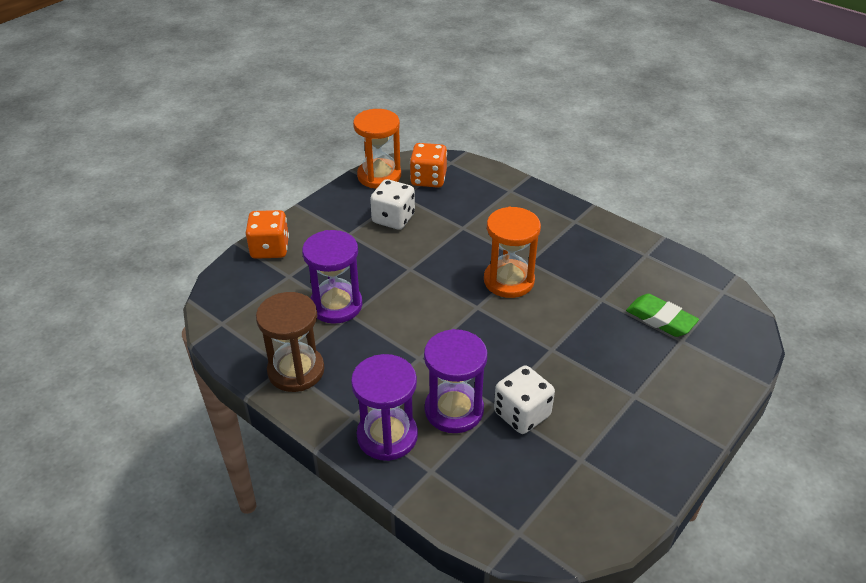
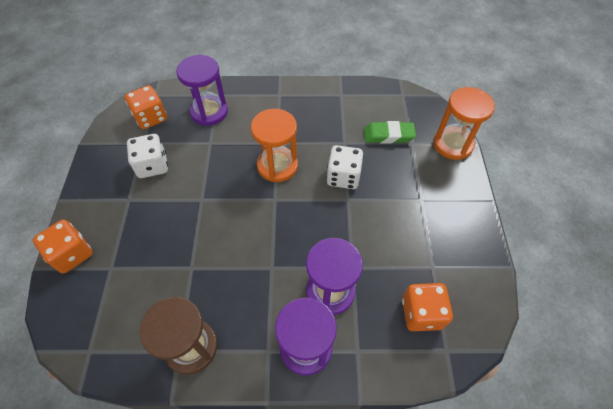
camera: 40 degrees left, 15 degrees up
purple hourglass [302,230,363,324] -> purple hourglass moved to [176,55,228,126]
orange hourglass [353,109,401,189] -> orange hourglass moved to [433,87,495,160]
white dice [494,365,555,434] -> white dice moved to [326,145,363,189]
none -> orange dice [402,283,453,331]

